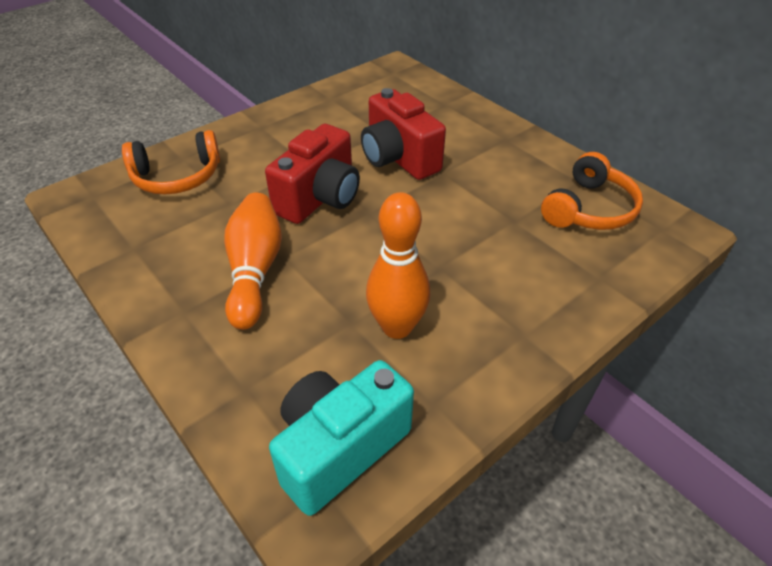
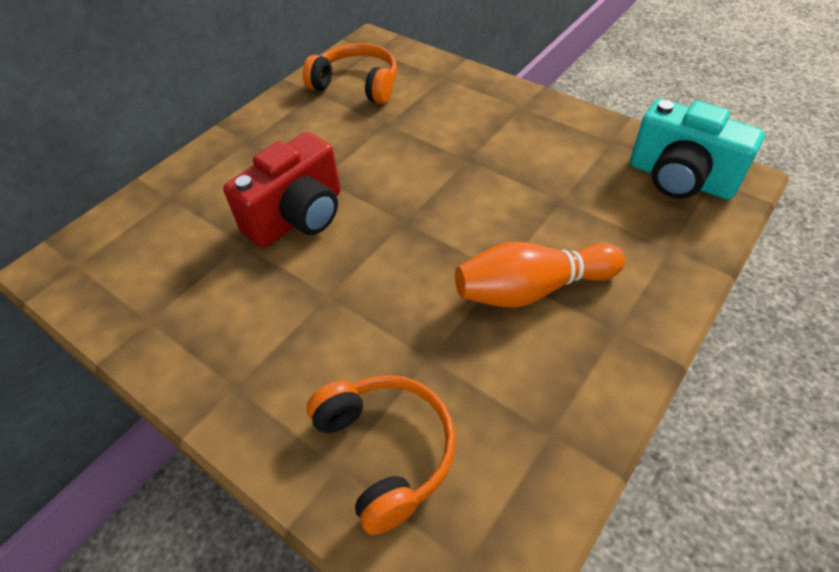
camera: 100 degrees left, 5 degrees up
red camera [265,124,360,224] -> none
orange bowling pin [366,192,430,339] -> none

